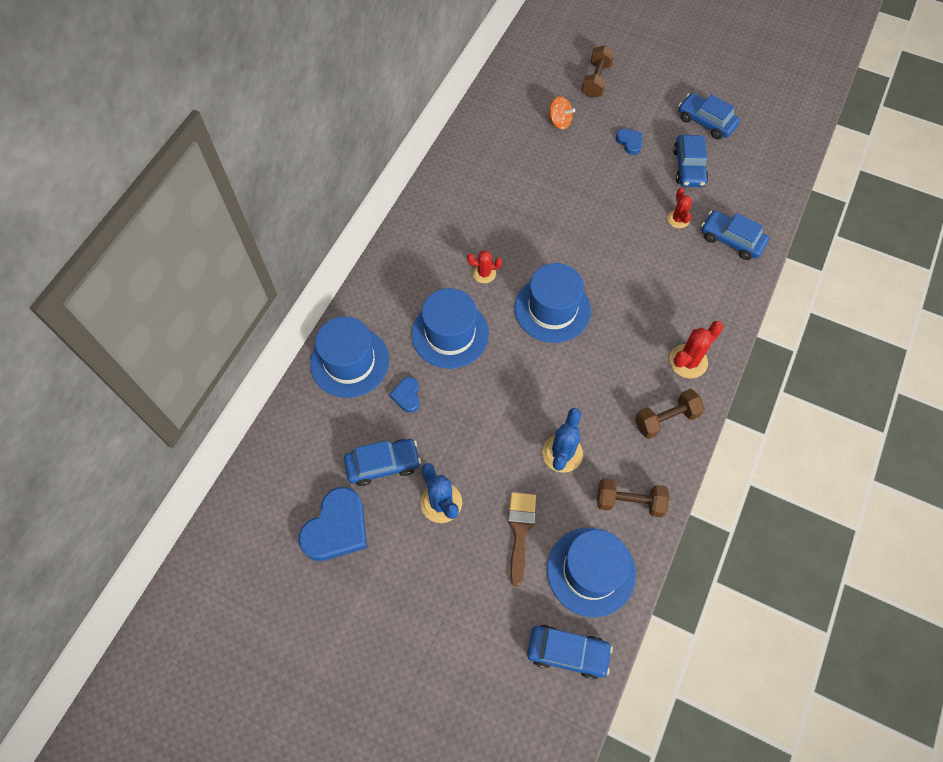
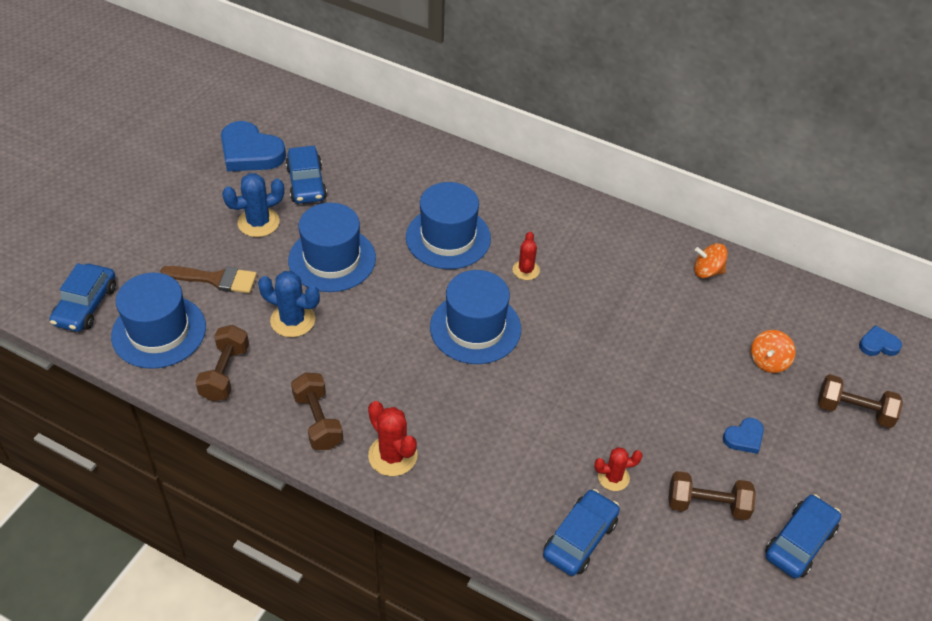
camera: 90 degrees right, 15 degrees down
blue hat [310,317,389,398] -> blue hat moved to [288,203,376,292]
blue heart [390,377,420,413] -> blue heart moved to [859,325,902,356]
blue car [673,135,708,187] -> brown dumbbell [668,471,756,520]
none -> orange spinning top [694,243,728,278]

